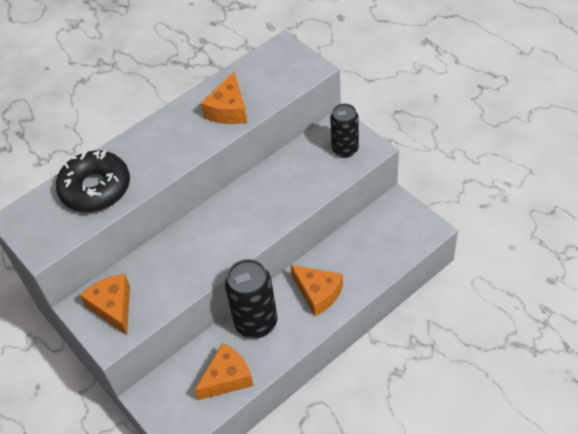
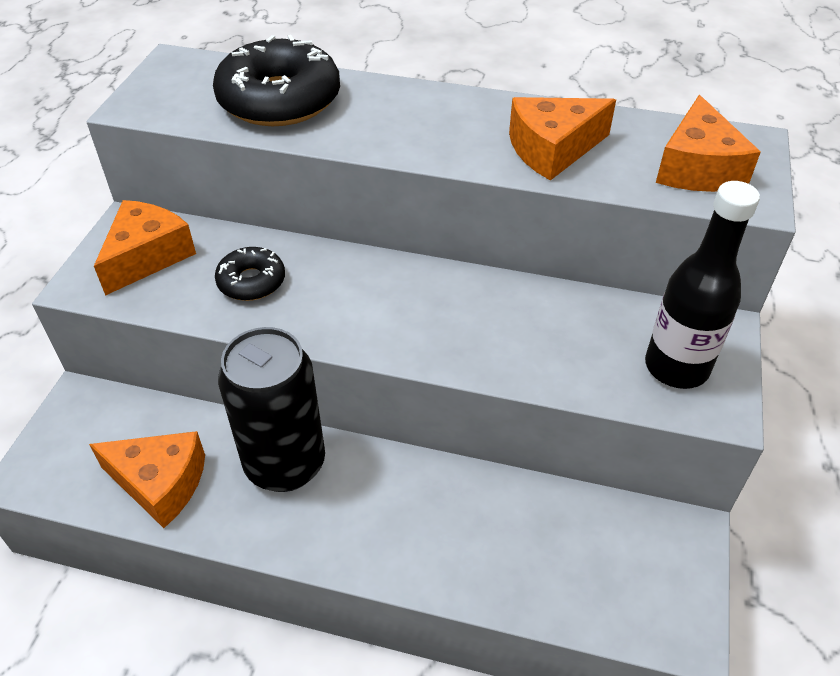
camera: 50 degrees right, 5 degrees down
orange cheese [290,265,343,316] -> orange cheese moved to [656,95,761,192]
black can [330,104,359,158] -> black bottle [645,181,760,389]
none -> black donut [215,247,285,301]

